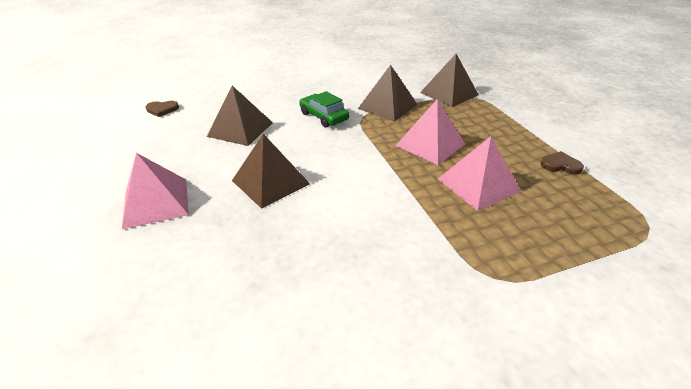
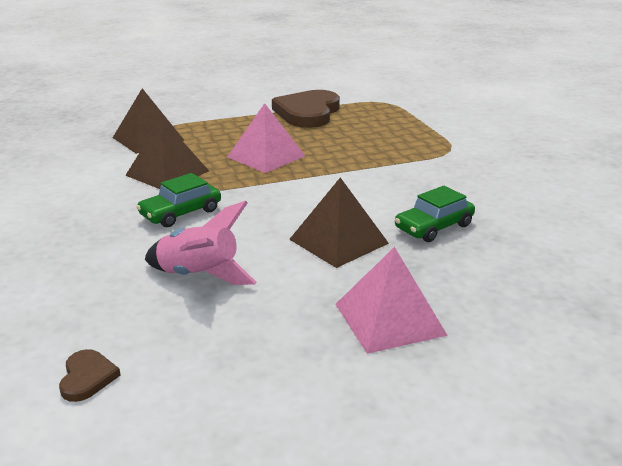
camera: 90 degrees left, 10 degrees down
brown pyramid [207,86,273,146] -> pink rocket [145,201,257,285]
pink pyramid [438,136,521,211] -> none
brown heart [540,151,584,175] -> brown heart [272,90,340,128], size x2.33
none -> green car [395,186,475,242]

